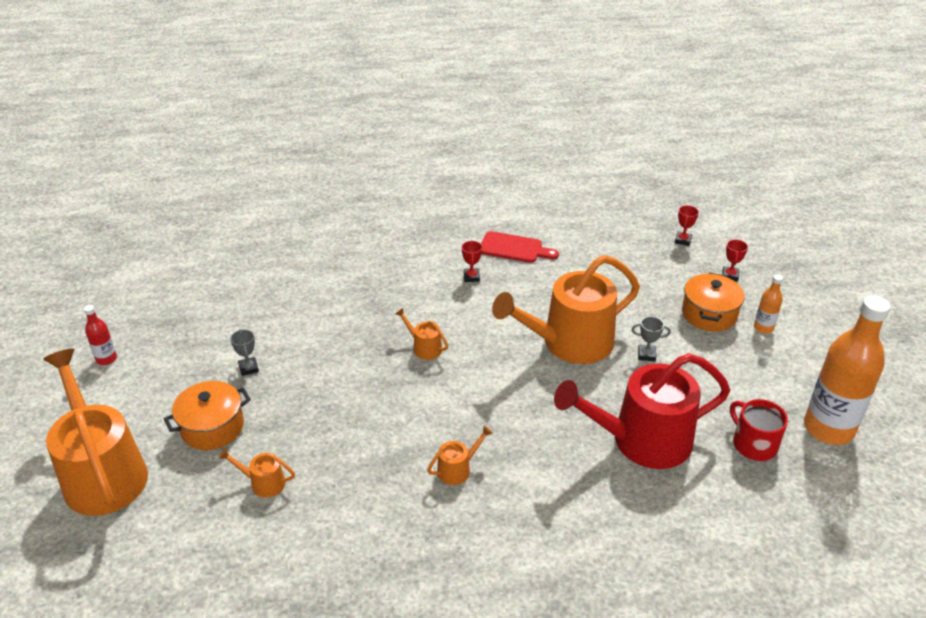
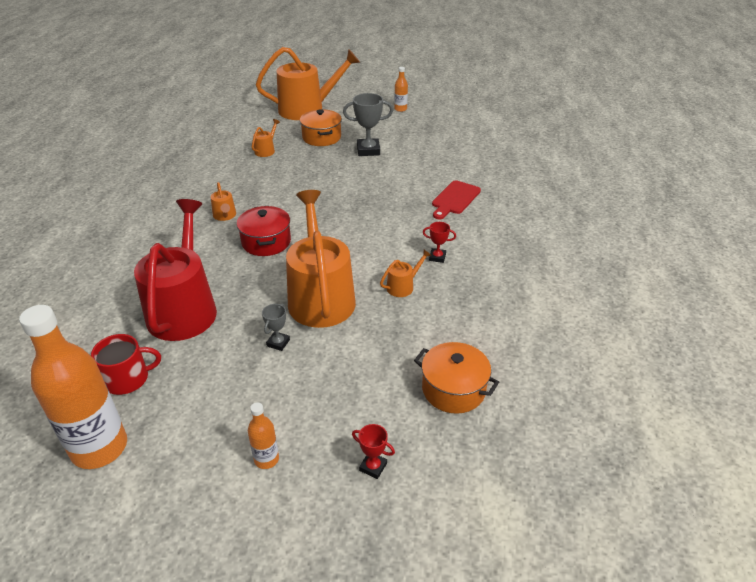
camera: 105 degrees right, 0 degrees up
red bottle [84,305,117,365] -> orange bottle [394,67,408,112]
grey trophy [230,329,259,376] -> grey trophy [343,93,393,156], size x1.85
orange watering can [395,308,448,360] -> orange watering can moved to [380,250,431,297]
red cutting board [481,231,559,263] -> red cutting board moved to [432,180,481,219]
red trophy [675,205,699,246] -> none
orange pot [682,272,745,331] -> orange pot moved to [414,342,499,414]
none -> red pot [237,206,291,256]

